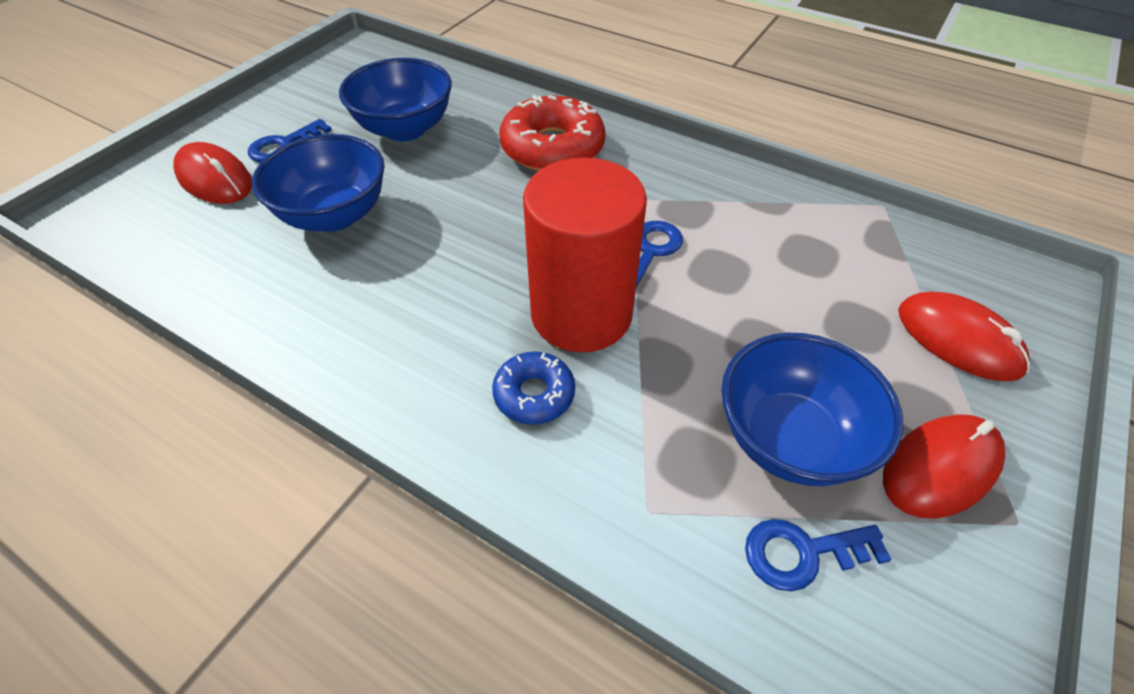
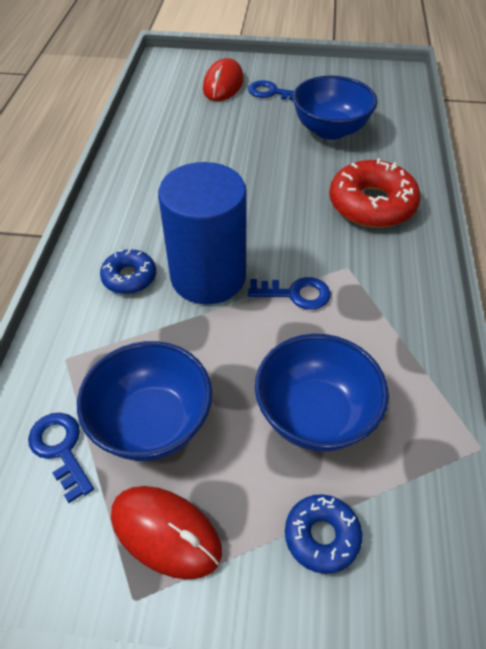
camera: 65 degrees right, 0 degrees up
blue bowl [252,134,385,232] -> blue bowl moved to [255,334,389,452]
red cylinder [523,158,647,352] -> blue cylinder [158,162,247,304]
red mouse [898,291,1030,381] -> blue donut [285,494,362,574]

